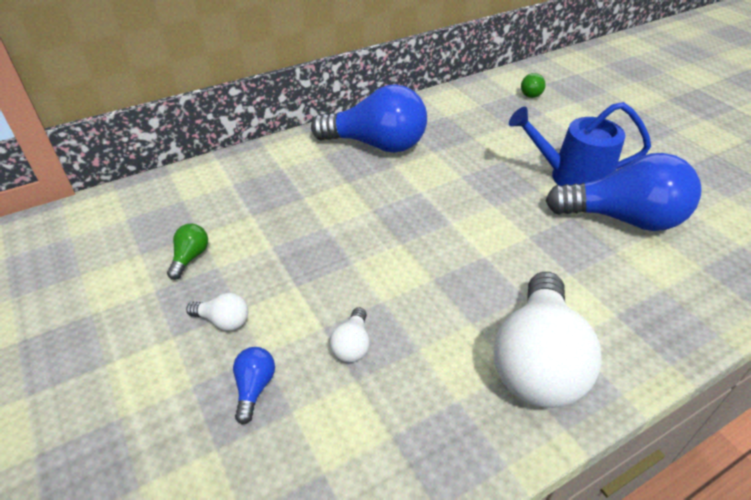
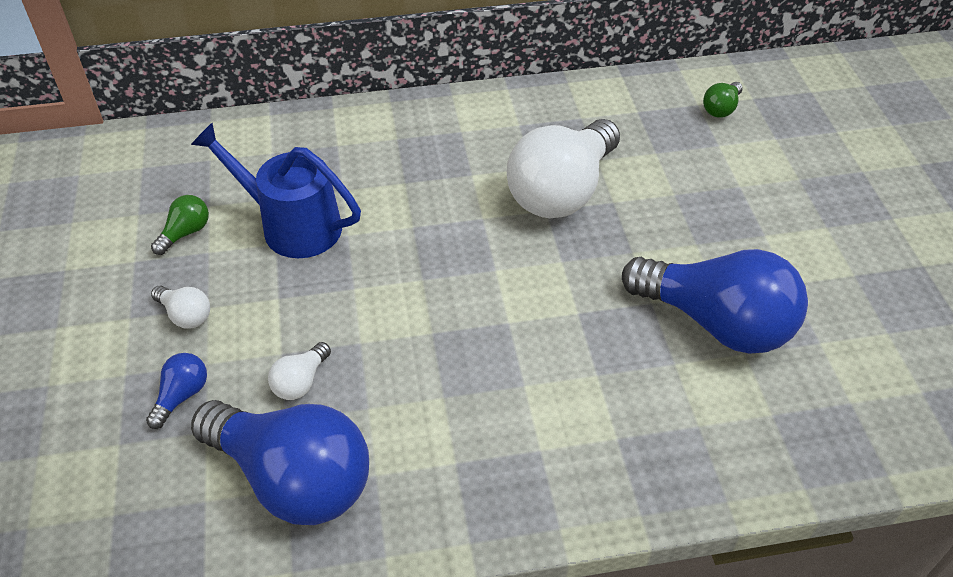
camera: 20 degrees right, 5 degrees up
blue light bulb [311,84,427,153] -> blue light bulb moved to [191,400,369,525]
white light bulb [494,272,602,408] -> white light bulb moved to [507,119,620,218]
blue watering can [509,102,651,186] -> blue watering can moved to [191,123,361,258]

